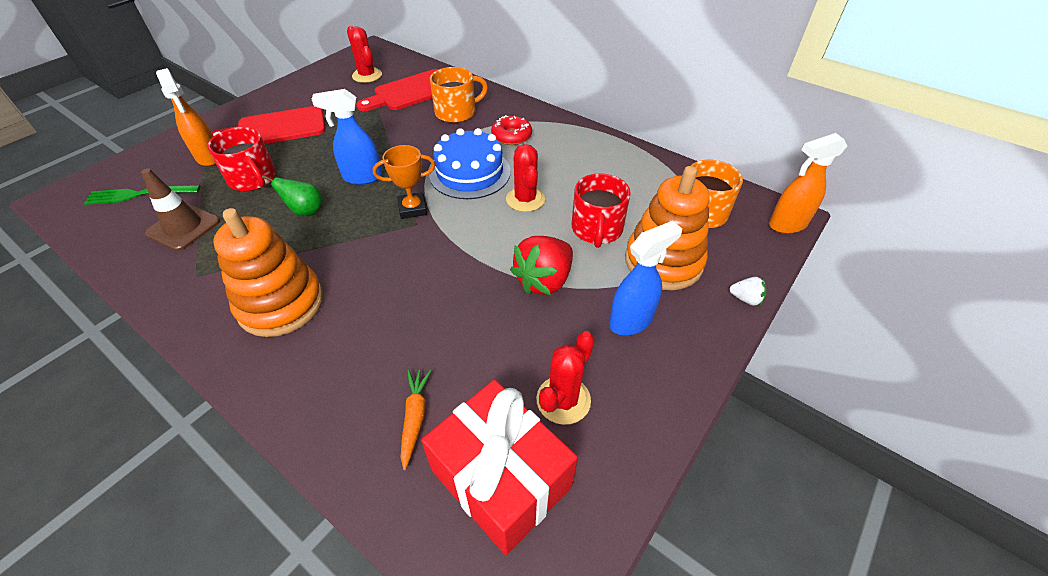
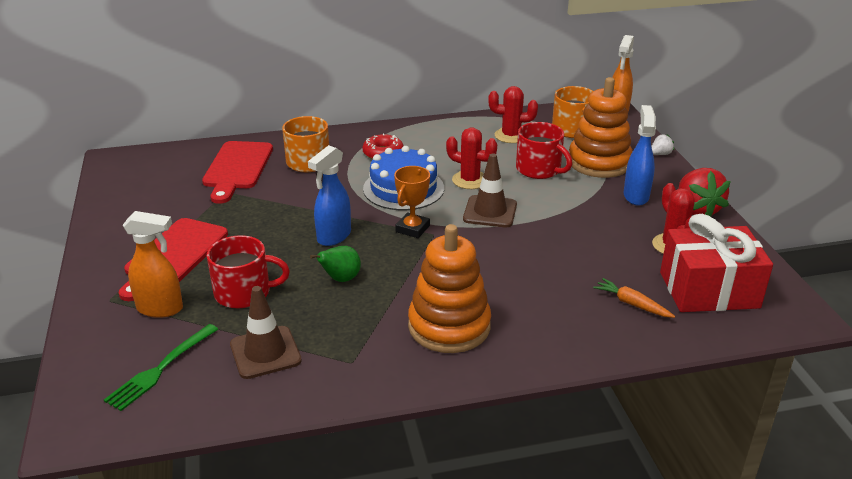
camera: 50 degrees left, 15 degrees down
red cactus [347,26,382,83] -> red cactus moved to [488,86,538,143]
red strawberry [510,236,573,295] -> red strawberry moved to [678,168,731,217]
none -> brown traffic cone [463,153,517,227]

